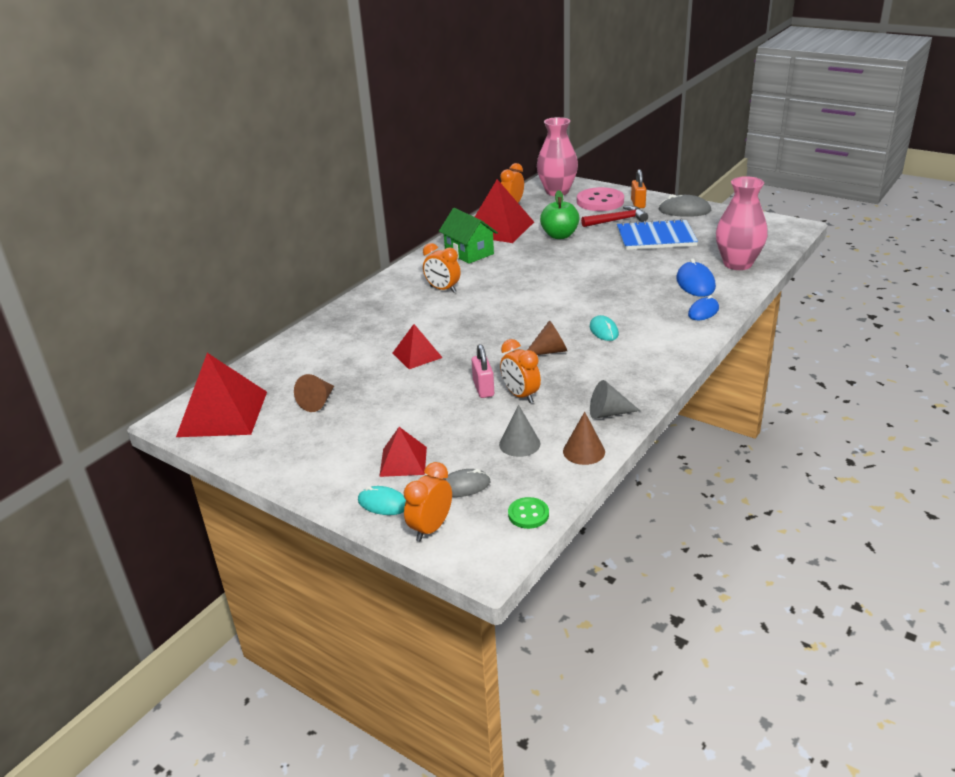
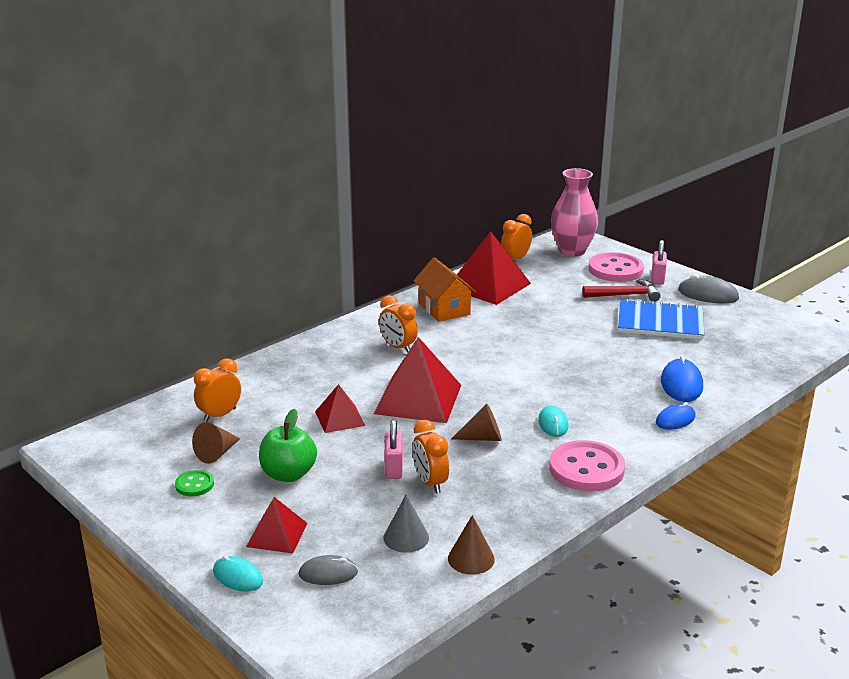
camera: 10 degrees right, 5 degrees down
red pyramid [176,353,267,437] -> red pyramid moved to [374,337,461,423]
orange clock [404,462,452,541] -> orange clock moved to [194,358,241,422]
green house [439,208,498,264] -> orange house [414,257,476,322]
green button [508,497,549,529] -> green button moved to [175,470,214,497]
green apple [540,190,579,239] -> green apple moved to [259,409,317,482]
grey cone [590,380,640,419] -> none
orange padlock [631,169,646,208] -> pink padlock [651,240,667,285]
pink vase [716,176,768,270] -> none
none -> pink button [549,440,625,492]

